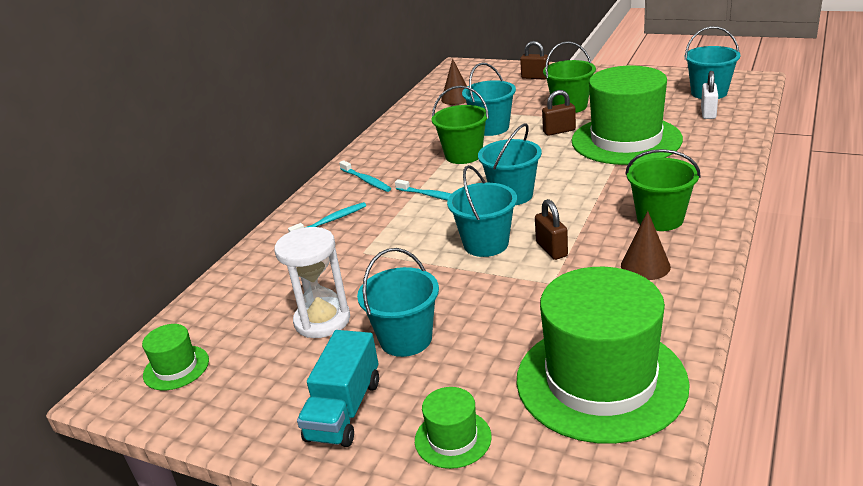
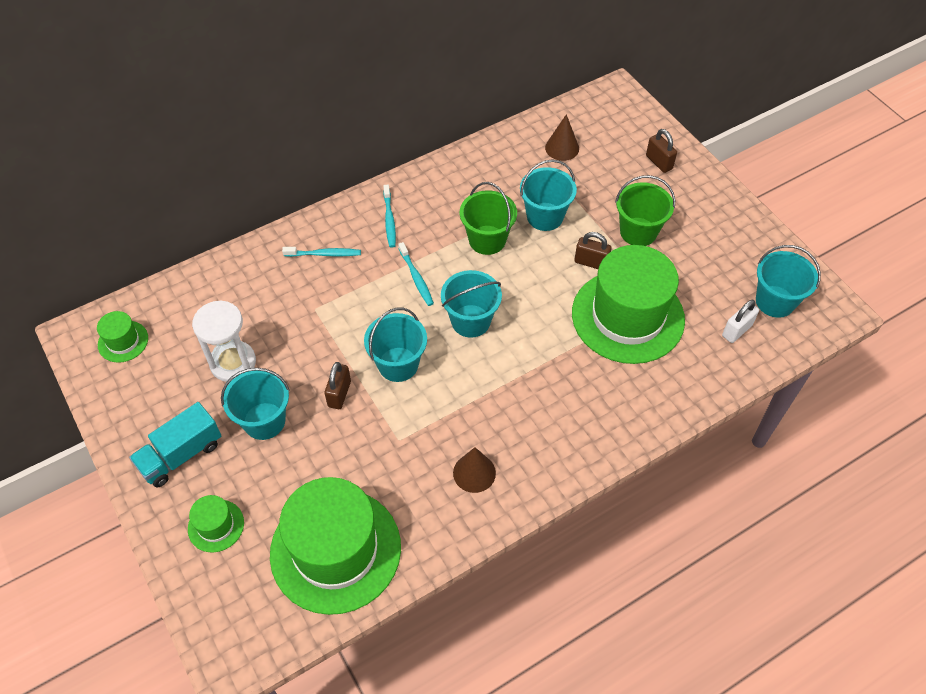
camera: 30 degrees right, 25 degrees up
brown padlock [535,199,568,260] -> brown padlock moved to [324,362,351,409]
green bucket [625,149,701,231] -> none

